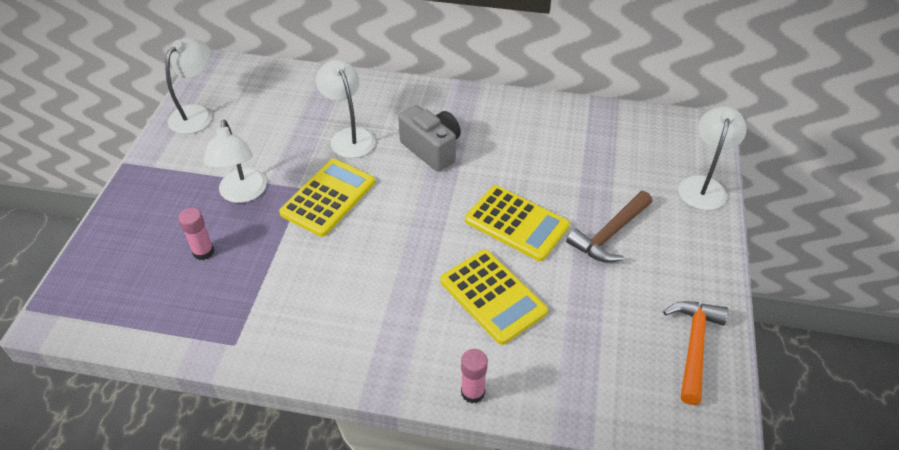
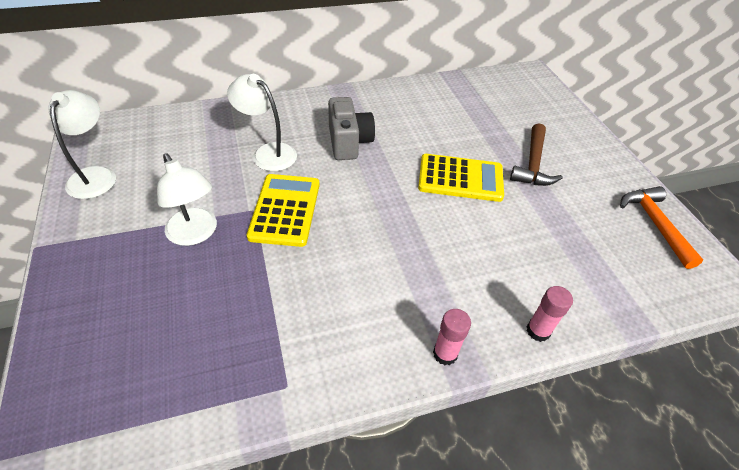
camera: 30 degrees left, 0 degrees up
pink glue stick [178,208,214,260] -> pink glue stick moved to [433,309,471,365]
grey camera [398,105,461,172] -> grey camera turned 60 degrees clockwise [328,97,375,160]
yellow calculator [440,249,548,345] -> none
white lamp [678,106,747,210] -> none

